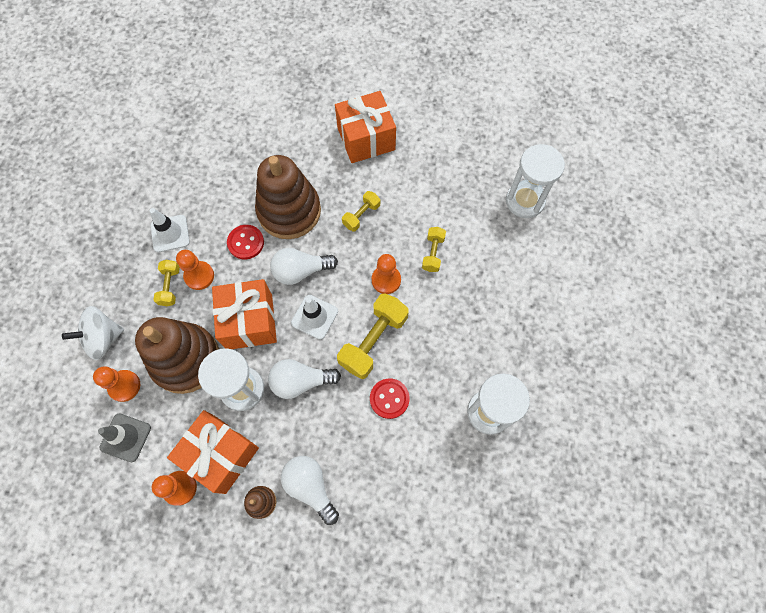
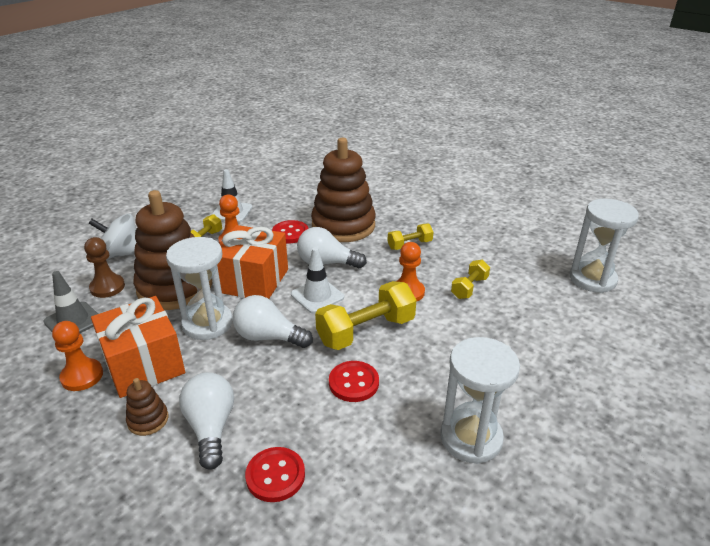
camera: 25 degrees right, 35 degrees down
orange pawn [93,367,140,402] -> brown pawn [84,237,125,298]
orange gift [335,91,396,163] -> none
none -> red button [245,447,305,502]

